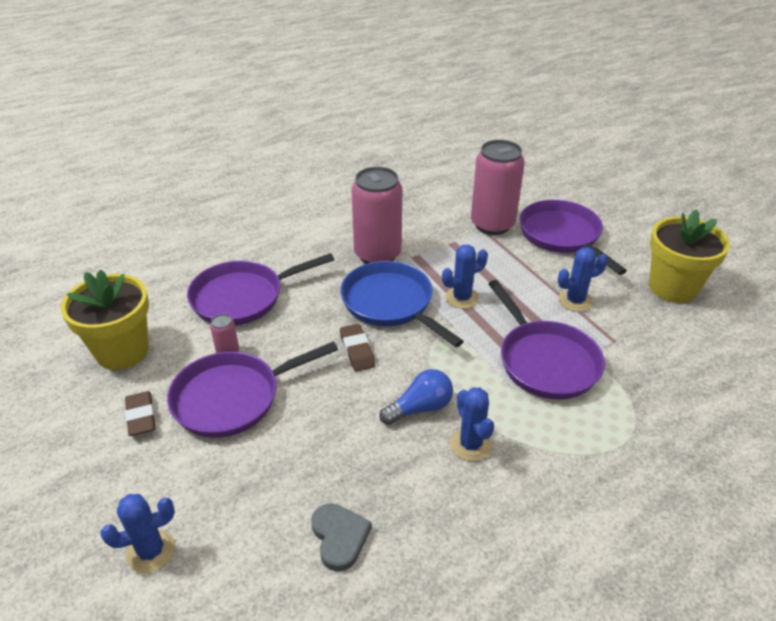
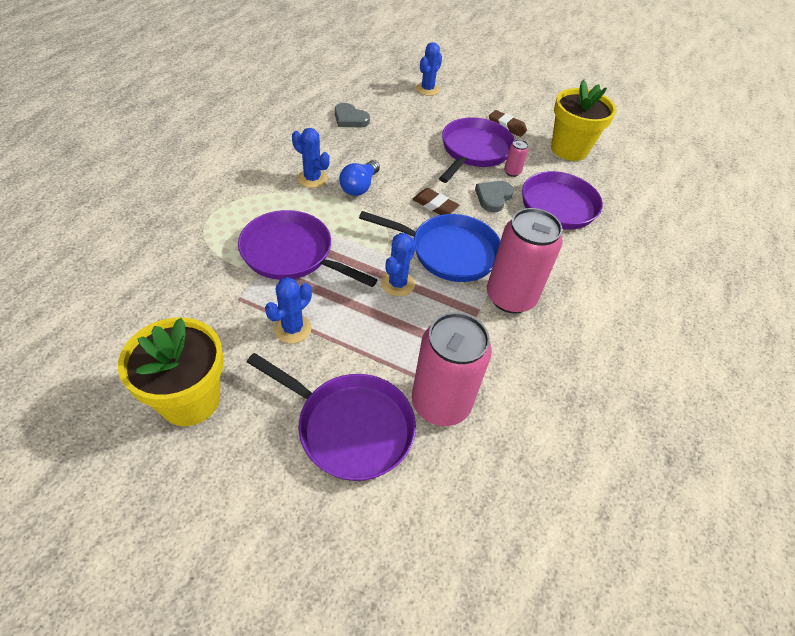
camera: 140 degrees right, 10 degrees up
none -> grey heart [475,181,514,212]

